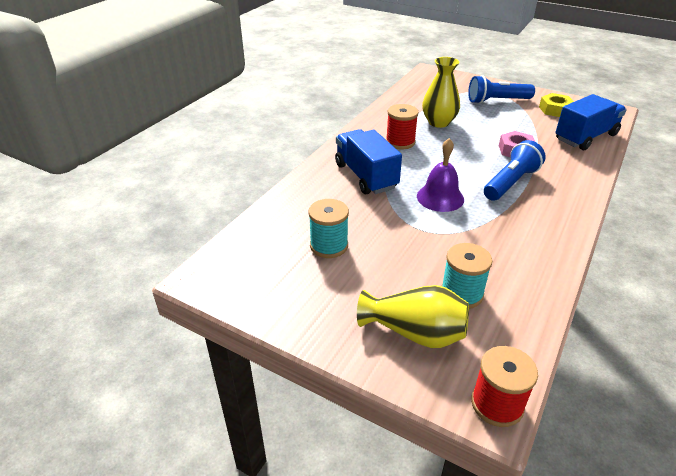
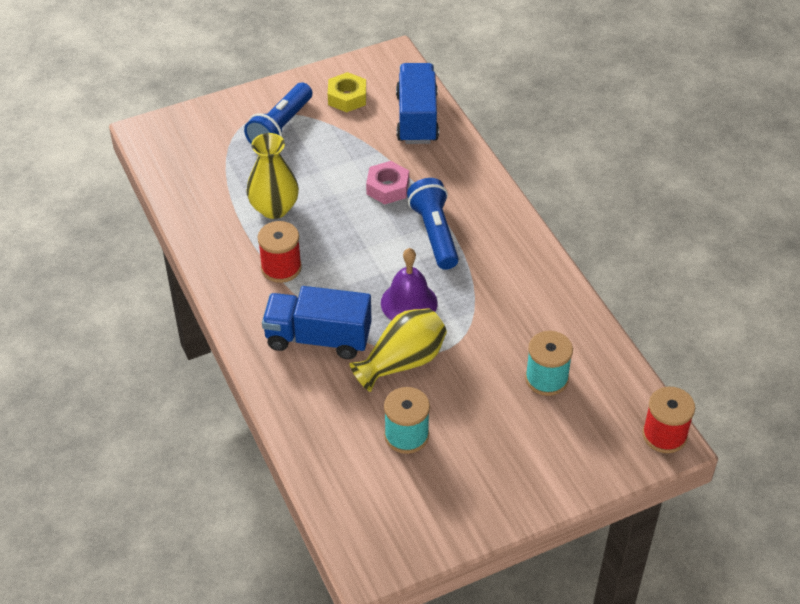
camera: 55 degrees left, 10 degrees up
yellow vase [357,285,469,348] -> yellow vase moved to [349,308,447,392]

